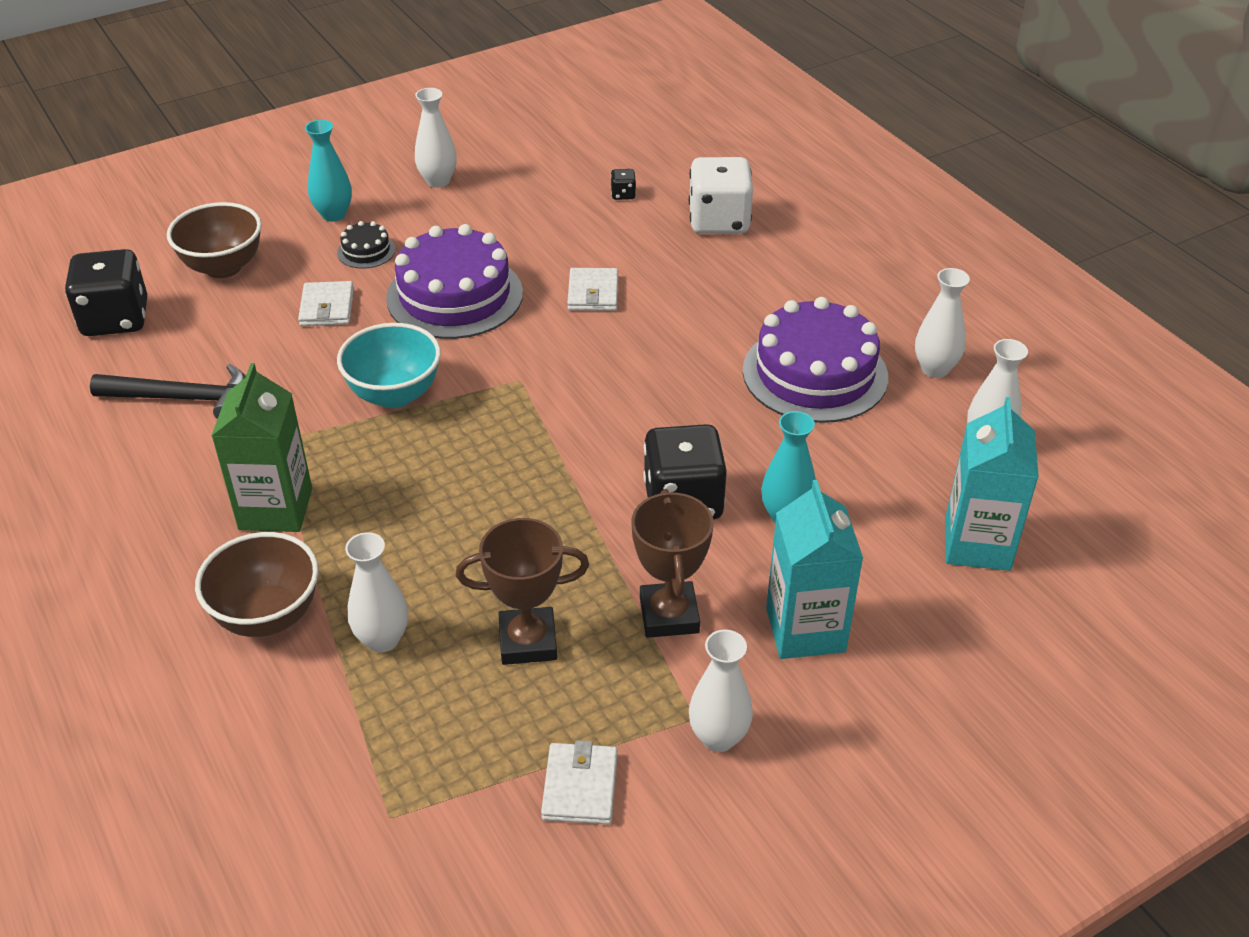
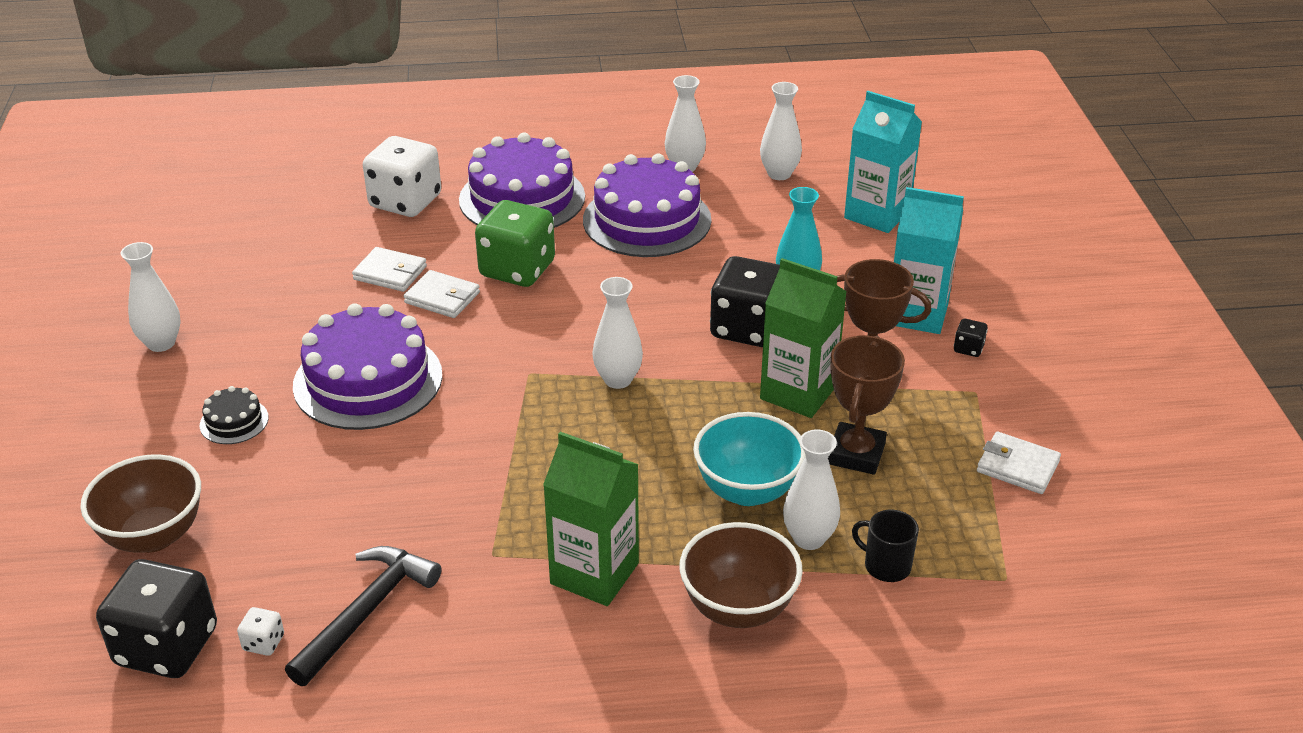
camera: 65 degrees left, 5 degrees down
white wallet [298,281,354,326] -> white wallet moved to [352,247,427,292]
turquoise vase [305,120,352,222] -> none
turquoise bowl [337,323,441,408] -> turquoise bowl moved to [693,412,806,506]
black dice [611,169,636,200] -> black dice moved to [954,319,988,357]
white vase [689,630,753,752] -> white vase moved to [592,277,643,389]
none -> white dice [237,607,284,656]
none -> purple cake [459,133,585,228]
none -> green dice [475,200,555,287]
none -> green carton [760,258,847,418]
none -> black mug [852,510,919,582]

